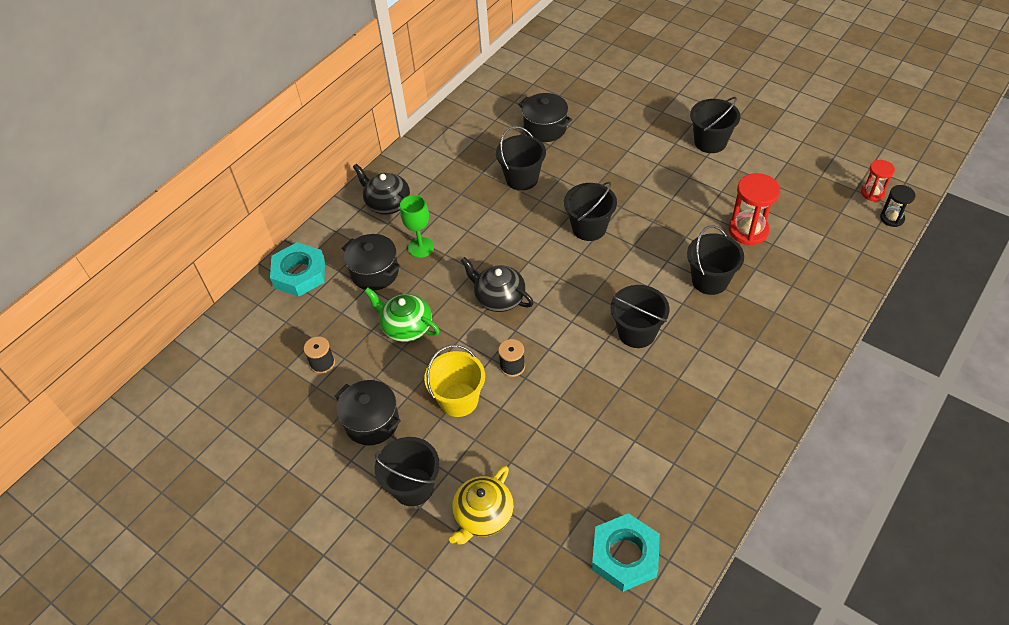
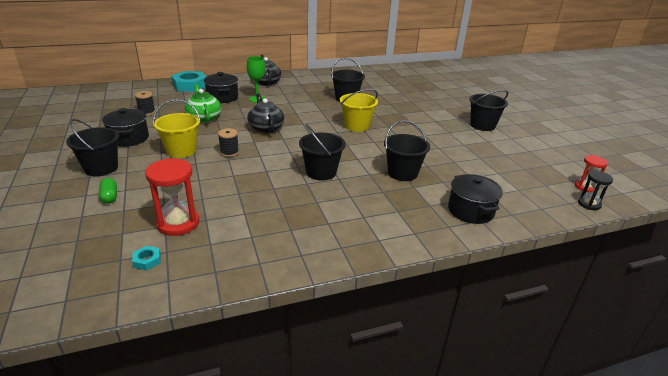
camera: 30 degrees right, 20 degrees down
yellow teapot [449,466,514,544] -> green capsule [99,178,117,204]
black pot [518,93,572,142] -> black pot moved to [448,174,503,224]
black bucket [564,182,617,241] -> yellow bucket [340,89,378,132]
turquoise nut [592,513,660,592] -> turquoise nut [132,246,161,270], size x0.43
red hourglass [728,173,780,245] -> red hourglass moved to [145,158,199,236]

